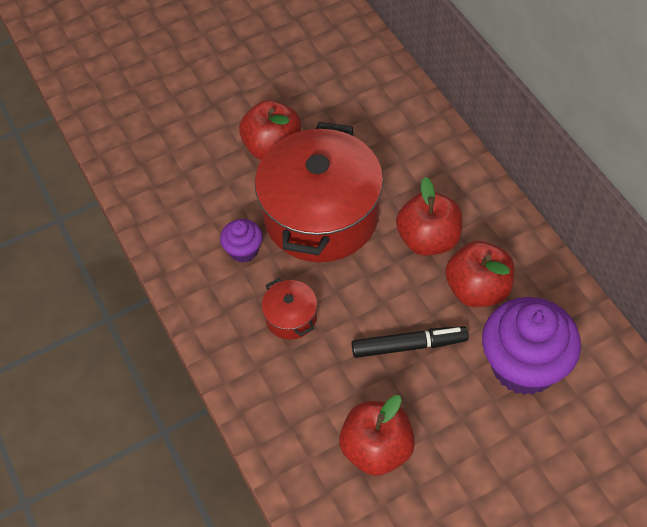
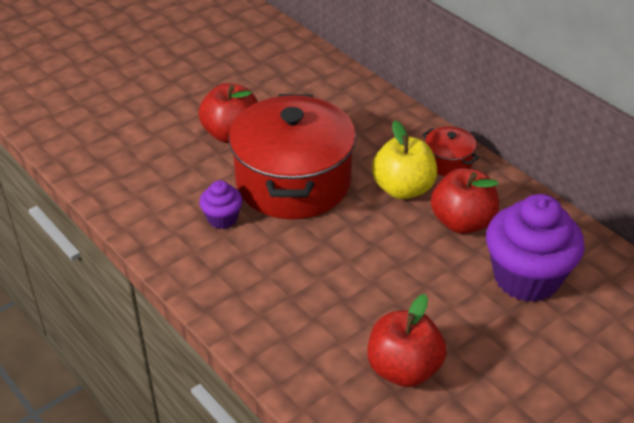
camera: 15 degrees left, 15 degrees down
red pot [261,278,317,340] -> red pot moved to [422,126,479,176]
black marker [351,326,469,358] -> none
red apple [396,177,463,256] -> yellow apple [372,120,437,199]

